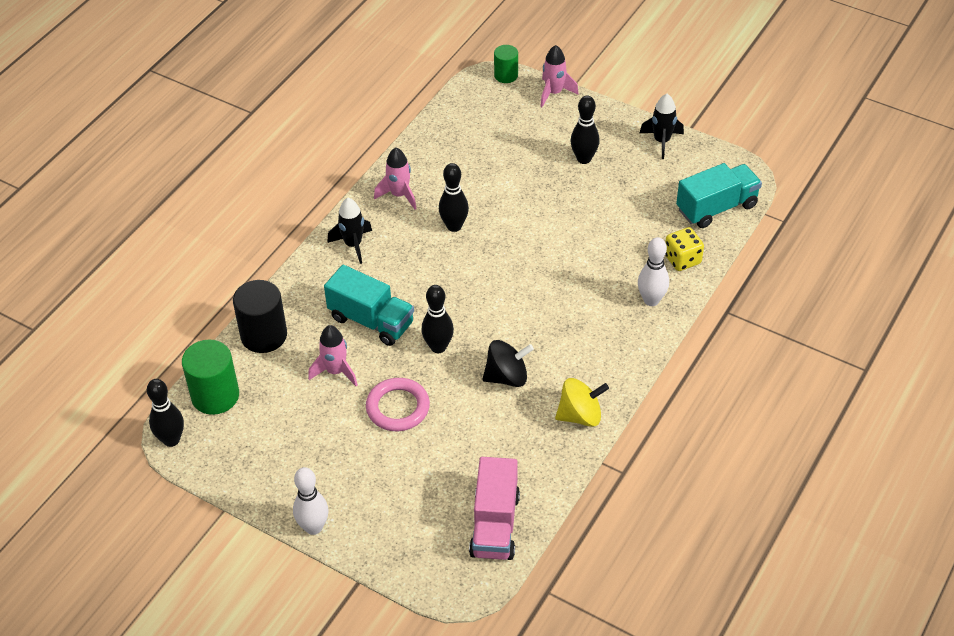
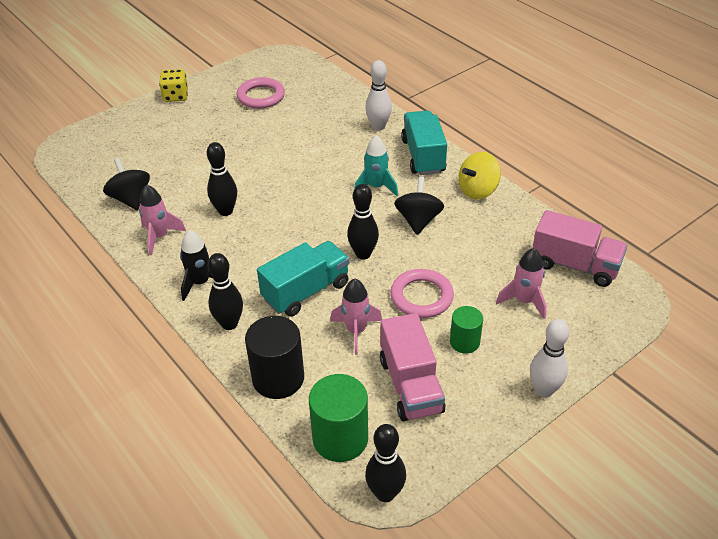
camera: 70 degrees left, 5 degrees down
green cylinder [494,45,518,83] -> green cylinder moved to [450,306,483,354]
pink rocket [540,45,579,107] -> pink rocket moved to [496,248,547,319]
yellow spinning top [555,378,609,427] -> yellow spinning top turned 135 degrees counterclockwise [458,152,501,199]
black bowling pin [570,96,600,164] -> black bowling pin moved to [208,253,243,330]
black rocket [640,94,684,159] -> none
yellow dice [665,227,704,271] -> yellow dice moved to [159,69,188,102]
turquoise truck [676,163,762,228] -> turquoise truck moved to [401,110,447,175]
none -> black spinning top [103,158,150,210]
none -> pink ring [237,77,285,109]
none -> turquoise rocket [354,135,398,196]
none -> pink truck [380,313,445,421]

